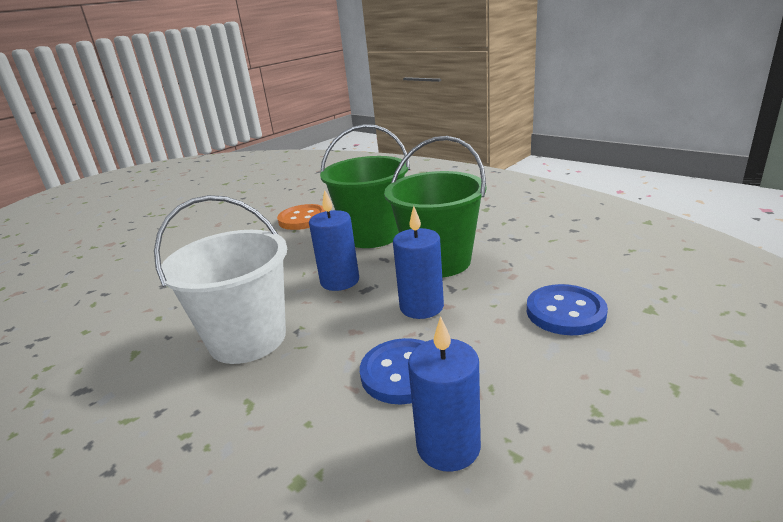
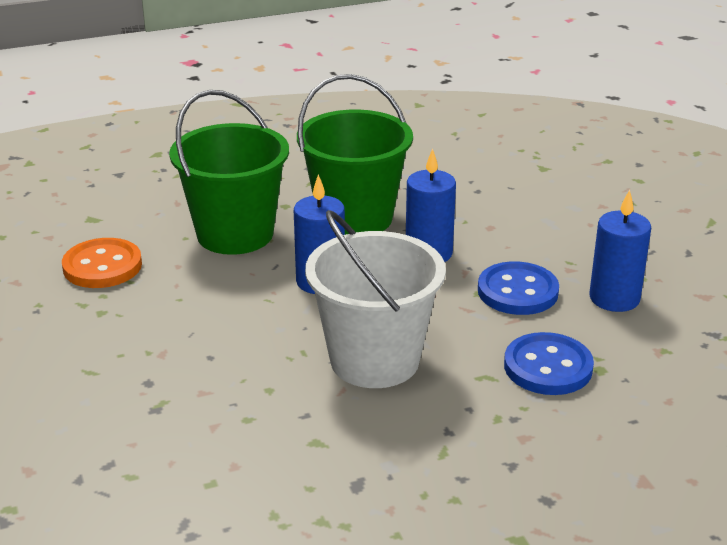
camera: 65 degrees left, 5 degrees up
blue button [527,284,608,335] -> blue button moved to [504,332,594,395]

